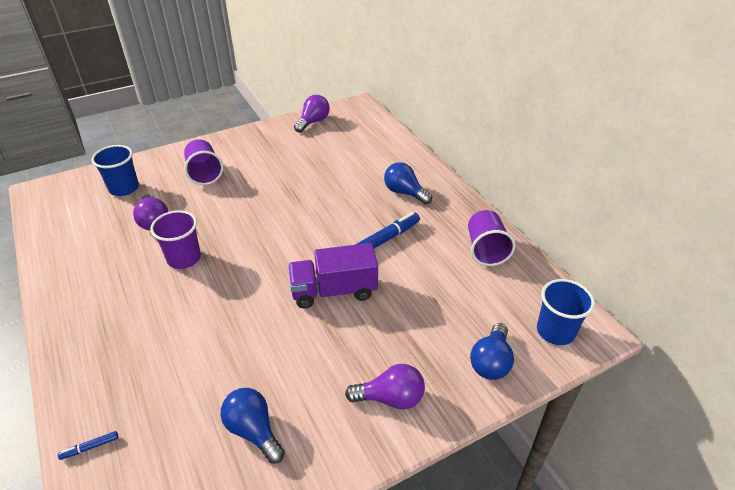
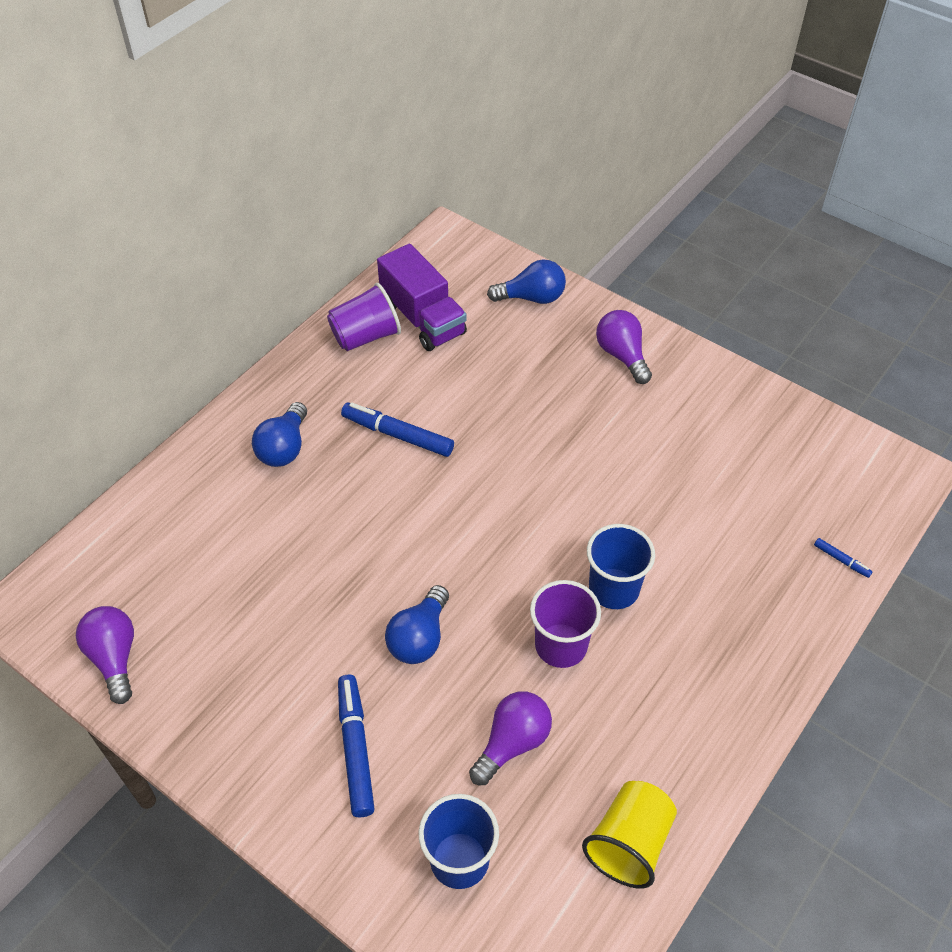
camera: 115 degrees left, 10 degrees up
purple cup [184,139,223,185] -> blue marker [338,675,375,817]
blue light bulb [221,388,285,464] -> blue light bulb moved to [385,585,449,664]
purple truck [288,243,378,309] -> purple truck moved to [377,244,467,351]
purple light bulb [294,95,330,133] -> purple light bulb turned 60 degrees clockwise [76,606,134,704]
blue cup [537,279,595,345] -> blue cup moved to [587,524,655,609]
none -> yellow cup [582,781,677,889]

